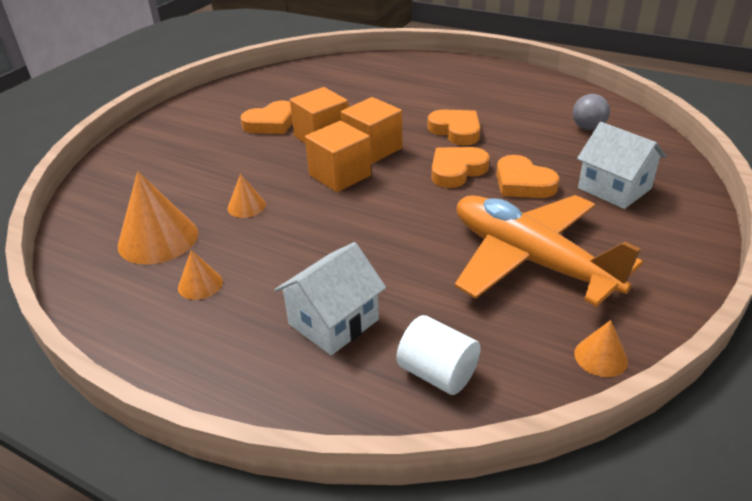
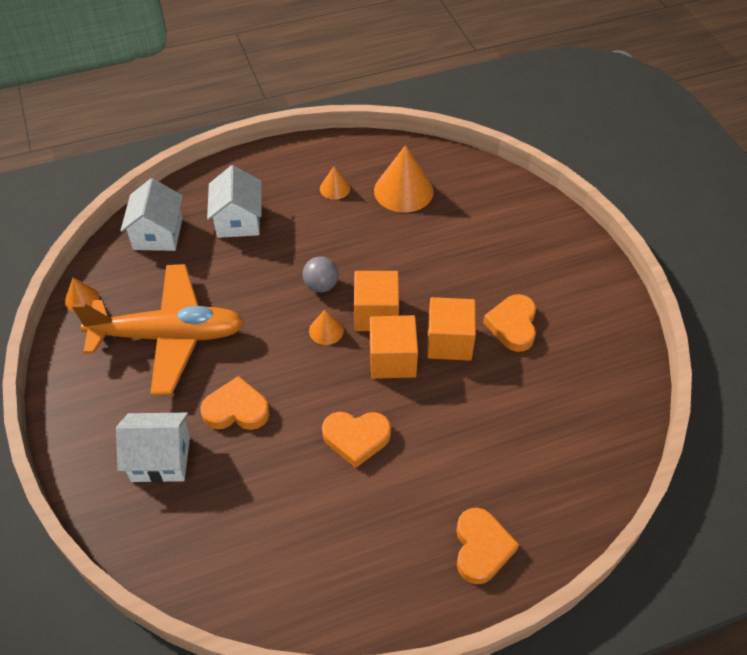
camera: 130 degrees right, 15 degrees up
orange cone [228,174,266,218] -> orange cone moved to [309,310,344,345]
white cylinder [397,315,481,395] -> white house [120,178,183,251]
orange heart [432,147,490,188] -> orange heart moved to [456,508,519,584]
grey ball [573,94,610,130] -> grey ball moved to [303,256,339,292]

